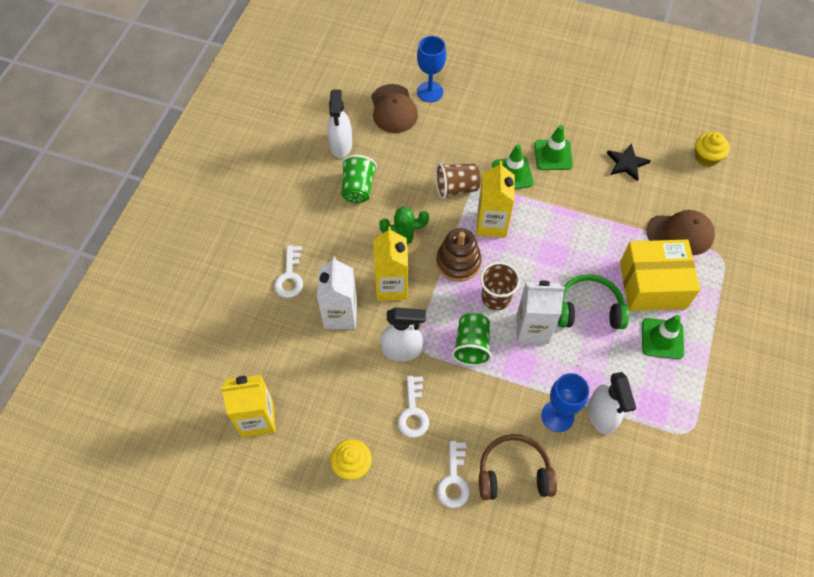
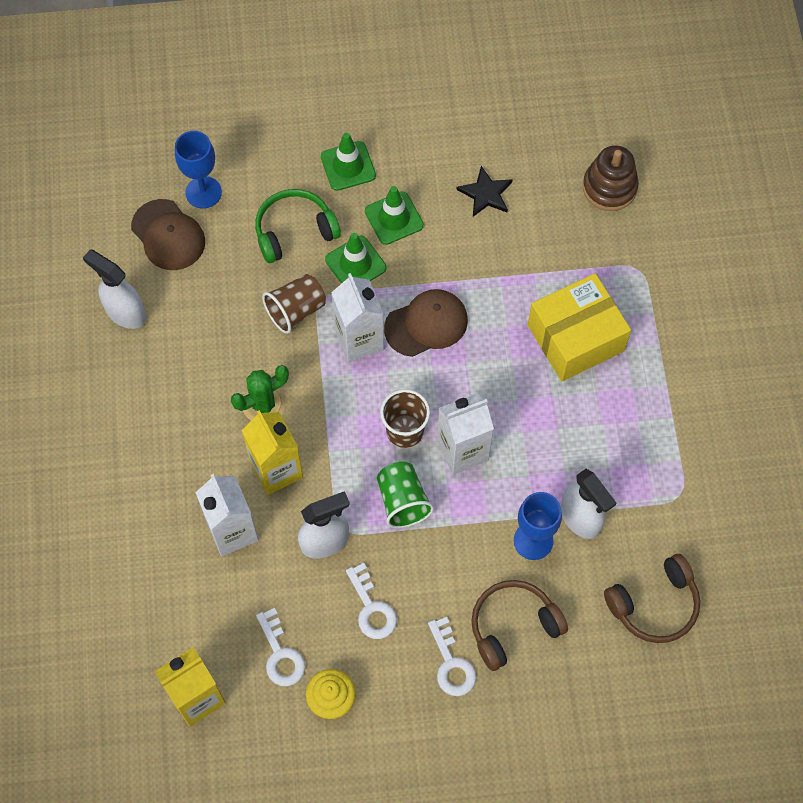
camera: 25 degrees left, 5 degrees up
white key [274,245,303,298] -> white key moved to [256,608,305,686]
white spray bottle [327,90,352,158] -> white spray bottle turned 150 degrees clockwise [83,249,146,329]
green cup [341,155,377,203] -> none
brown stacking toy [436,228,482,282] -> brown stacking toy moved to [583,145,639,211]
yellow carton [477,161,515,238] -> white carton [331,273,384,362]
green headphones [558,274,629,329] -> green headphones moved to [255,189,341,263]
green traffic cone [642,315,684,359] -> green traffic cone moved to [321,133,376,191]
brown cap [647,210,715,255] -> brown cap moved to [384,289,468,357]
yellow cupcake [695,132,730,167] -> none
none -> brown headphones [604,554,700,643]

